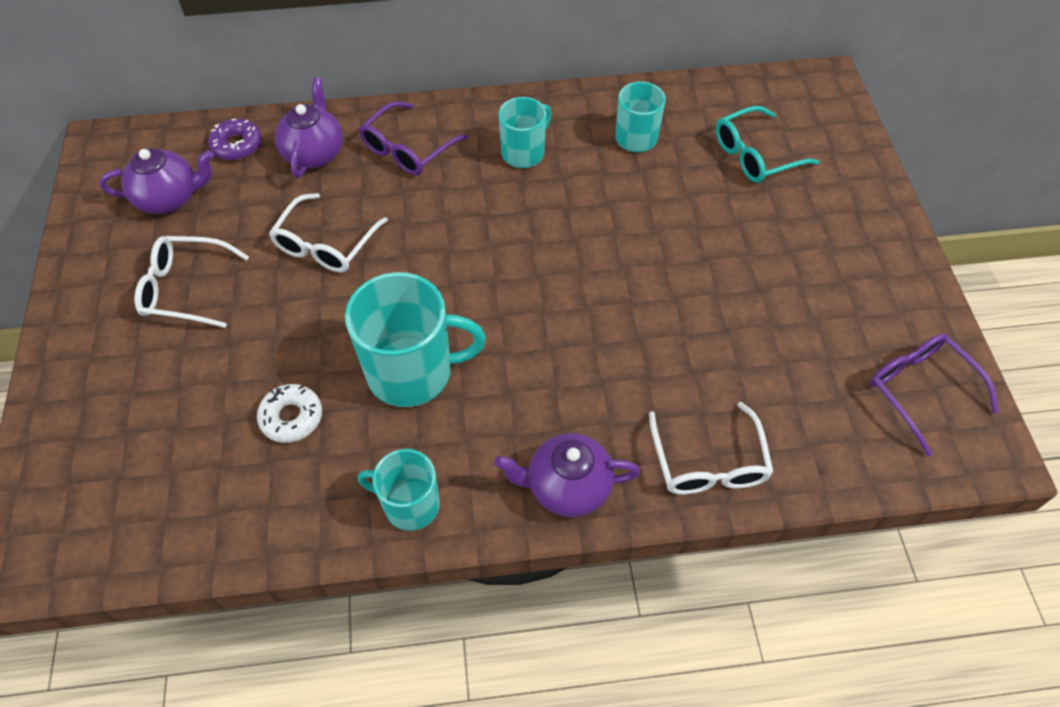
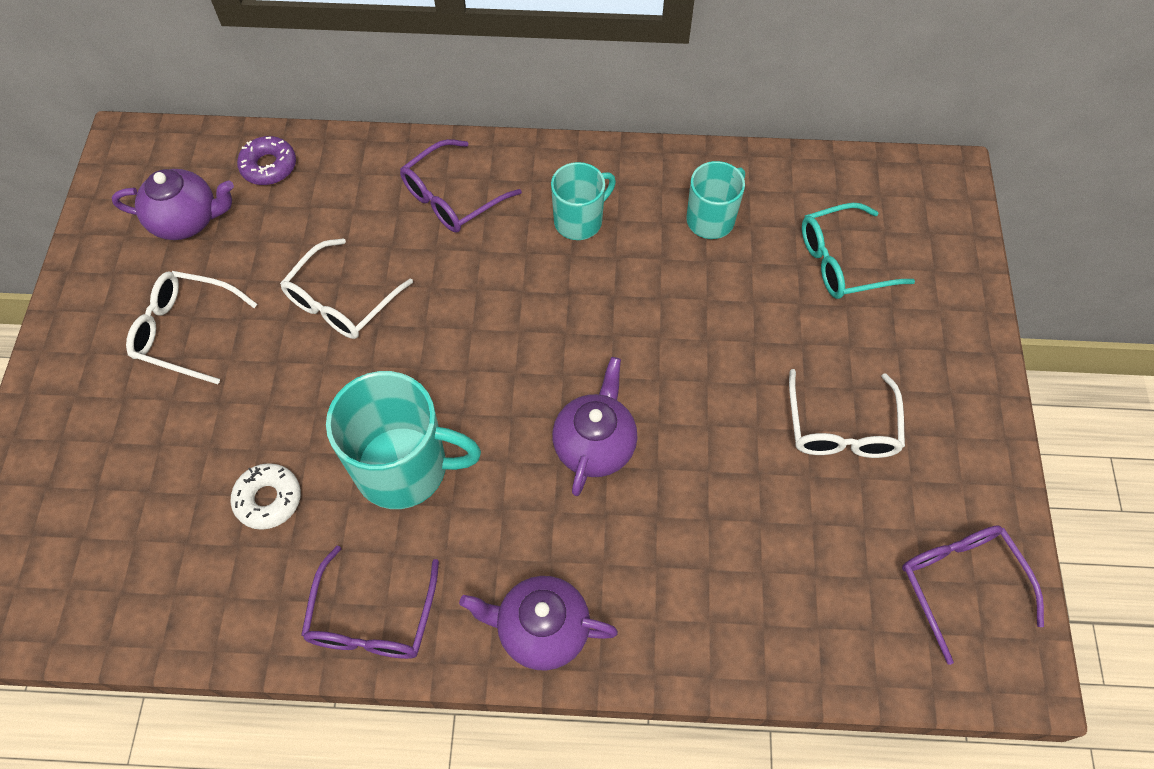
camera: 10 degrees right, 5 degrees up
purple teapot [275,77,343,178] -> purple teapot moved to [552,357,638,496]
turquoise mug [358,449,440,531] -> purple glasses [301,546,439,659]
white glasses [649,402,773,495] -> white glasses moved to [789,369,905,458]

